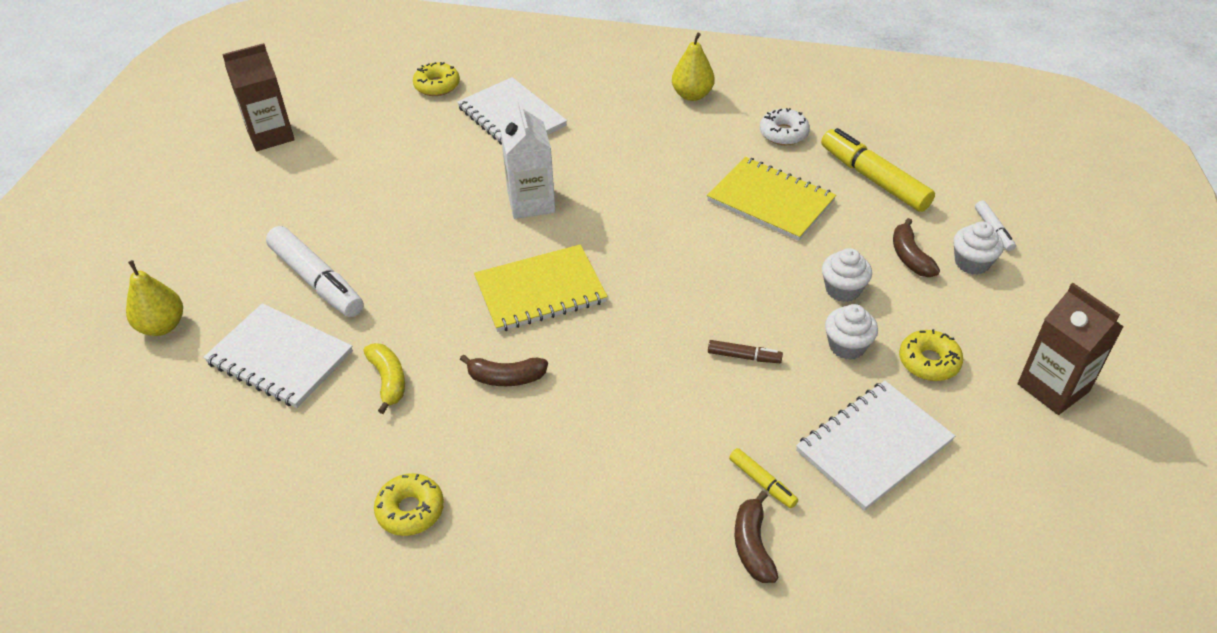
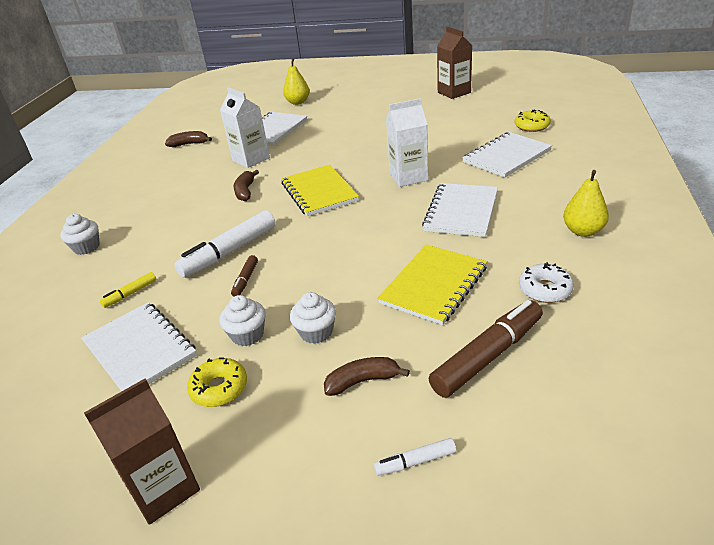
camera: 90 degrees right, 10 degrees down
white marker [266,226,363,317] -> white marker moved to [174,210,276,278]
yellow banana [364,343,405,414] -> white carton [220,87,270,168]
yellow donut [374,473,444,536] -> none
brown banana [735,491,778,583] -> brown banana moved to [165,131,212,147]
yellow marker [821,128,935,212] -> brown marker [429,300,543,398]
white cupcake [953,221,1004,274] -> white cupcake moved to [60,214,100,255]
none -> white notebook [422,183,498,237]

